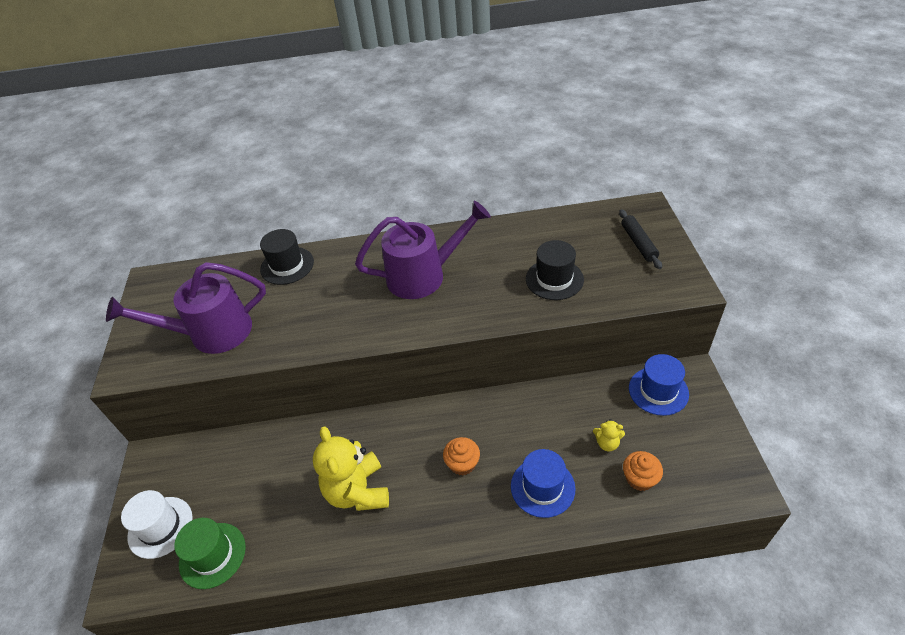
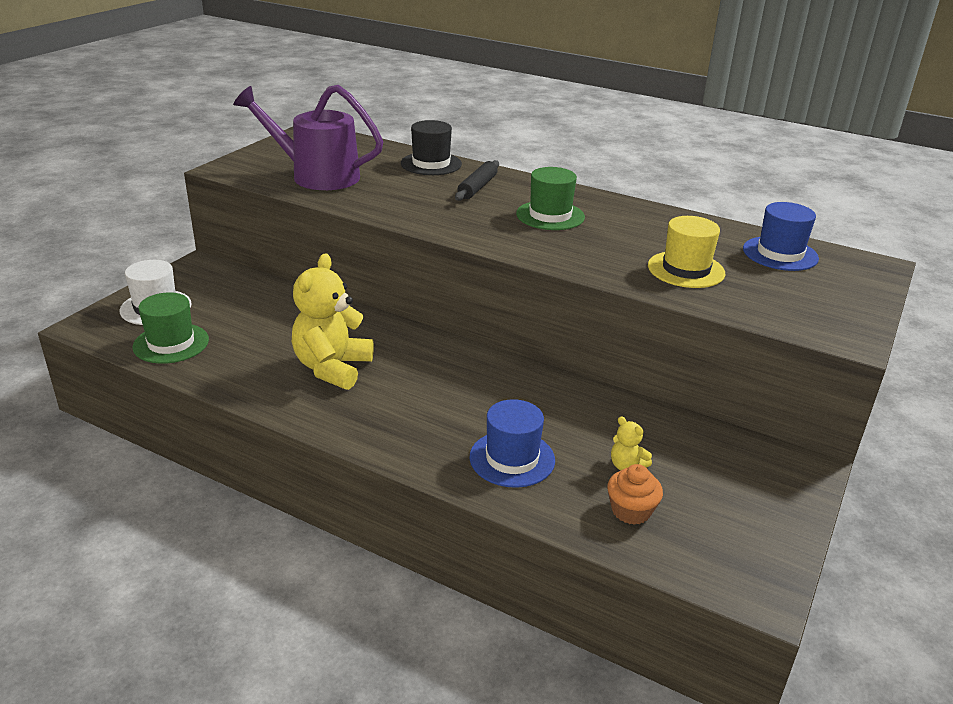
camera: 30 degrees right, 15 degrees down
purple watering can [355,201,491,299] -> green hat [516,167,585,230]
orange cupcake [443,437,480,475] -> none
black hat [526,240,584,300] -> yellow hat [648,216,726,288]
black rolling pin [619,209,662,269] -> black rolling pin moved to [455,160,499,201]
blue hat [629,354,689,416] -> blue hat moved to [743,202,819,271]

